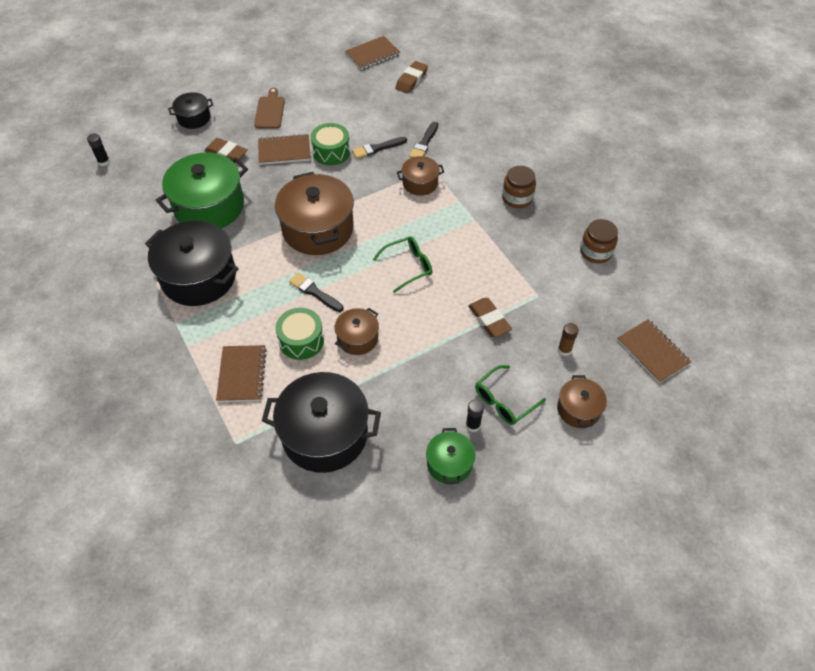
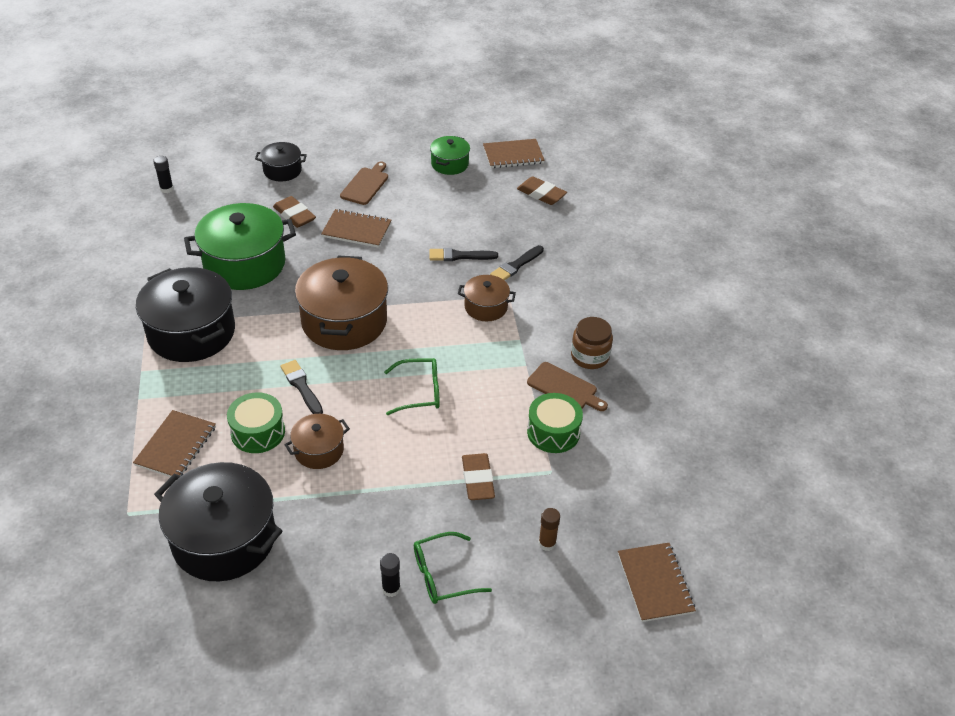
camera: 20 degrees right, 10 degrees down
green drum [311,123,350,166] -> green drum moved to [527,393,583,453]
brown eraser [395,61,428,94] -> brown eraser turned 75 degrees clockwise [517,176,567,205]
green pot [426,428,475,484] -> green pot moved to [430,136,470,175]
brown pot [557,375,607,428] -> none
brown jar [580,219,618,263] -> none
none -> brown cutting board [527,362,608,411]

